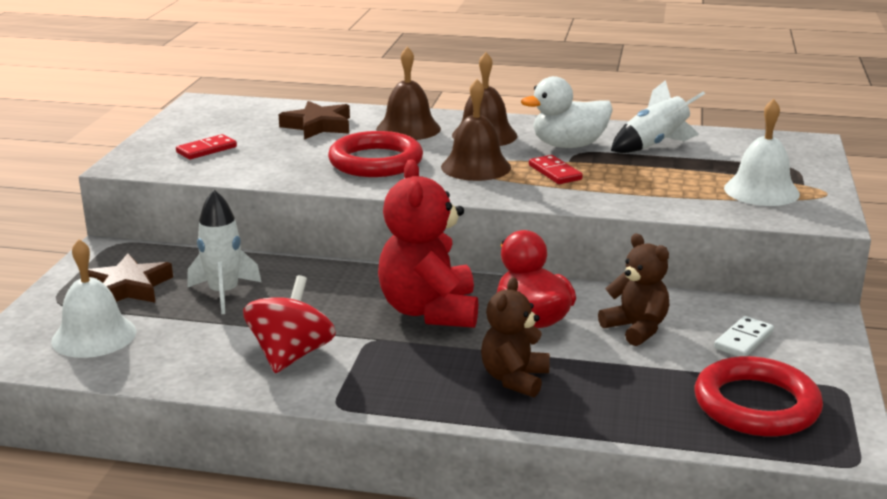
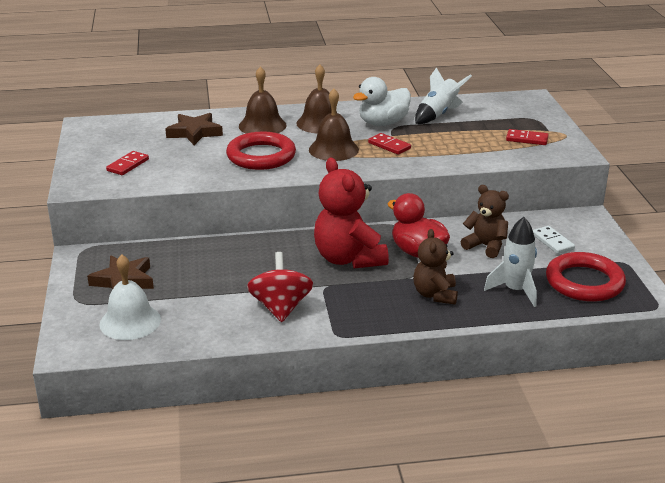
camera: 20 degrees left, 5 degrees up
white rocket [187,190,261,314] -> white rocket moved to [484,217,537,307]
white domino [714,316,774,357] -> white domino turned 45 degrees counterclockwise [533,226,575,254]
white bell [724,99,800,206] -> red domino [506,129,548,145]

